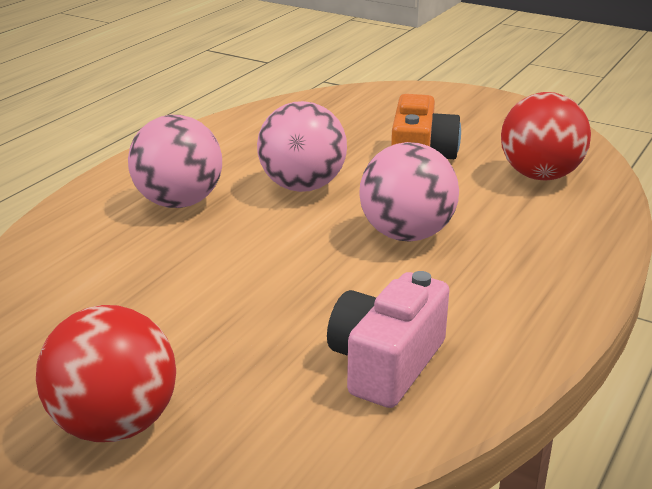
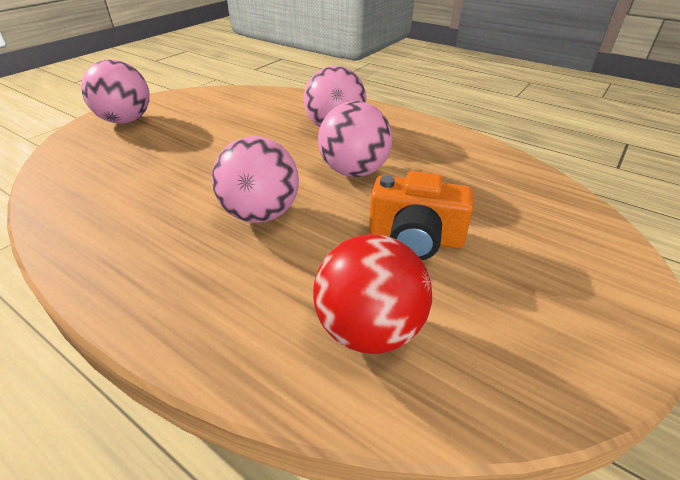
camera: 95 degrees right, 10 degrees up
red ball [36,305,176,442] -> pink ball [81,60,150,124]
pink camera [327,271,449,408] -> none

